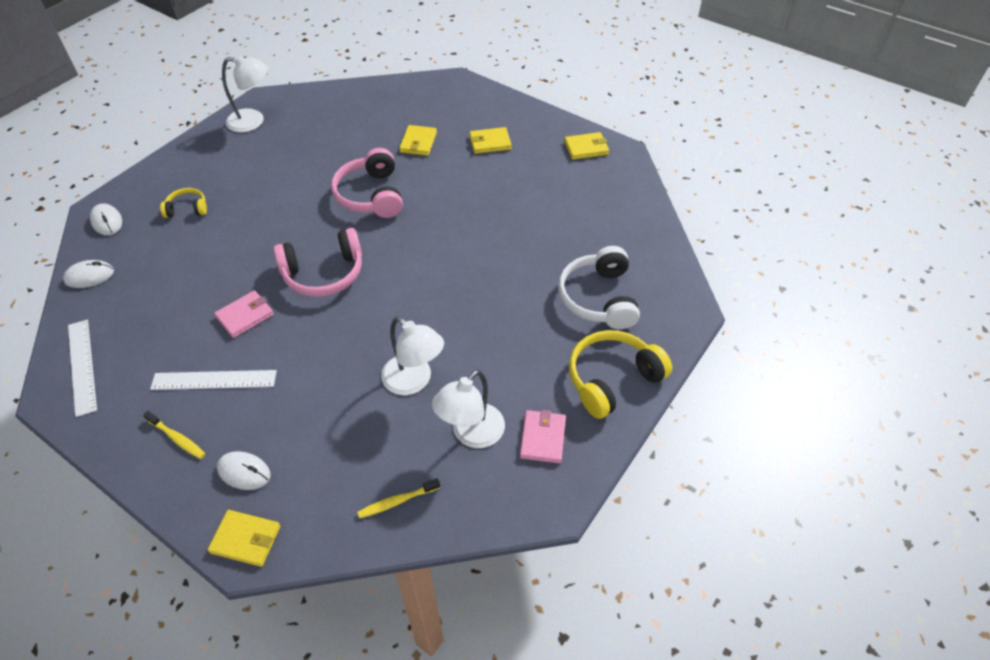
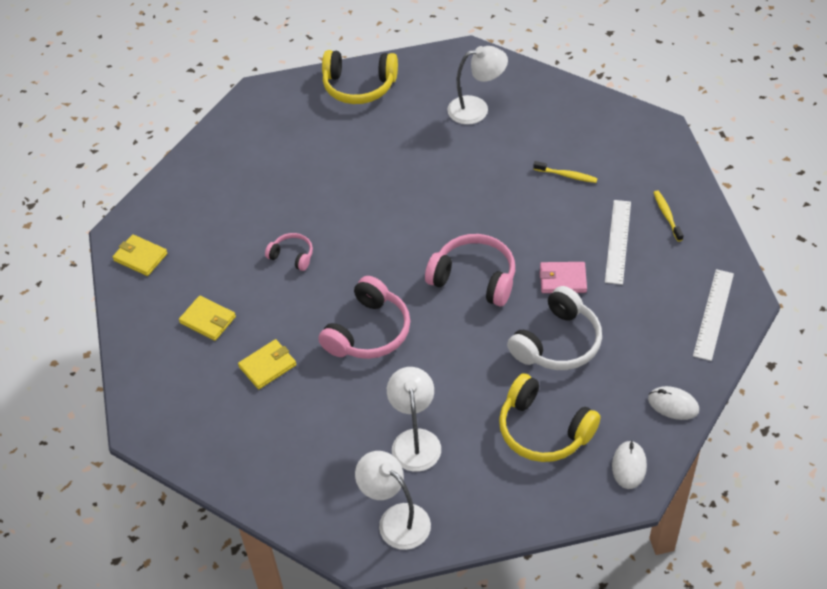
camera: 135 degrees left, 0 degrees up
white ruler [150,370,277,390] -> white ruler turned 60 degrees clockwise [605,200,631,285]
yellow headphones [160,188,207,218] -> yellow headphones [499,373,601,462], size x1.87
yellow wallet [208,510,280,567] -> none
white mouse [217,451,270,490] -> none
yellow toothbrush [357,478,440,518] -> yellow toothbrush moved to [533,161,598,183]
white lamp [381,317,444,395] -> white lamp moved to [387,367,441,472]
pink wallet [520,410,566,464] -> none
white headphones [558,246,640,329] -> white headphones moved to [507,286,602,370]
none -> pink headphones [265,233,313,271]

